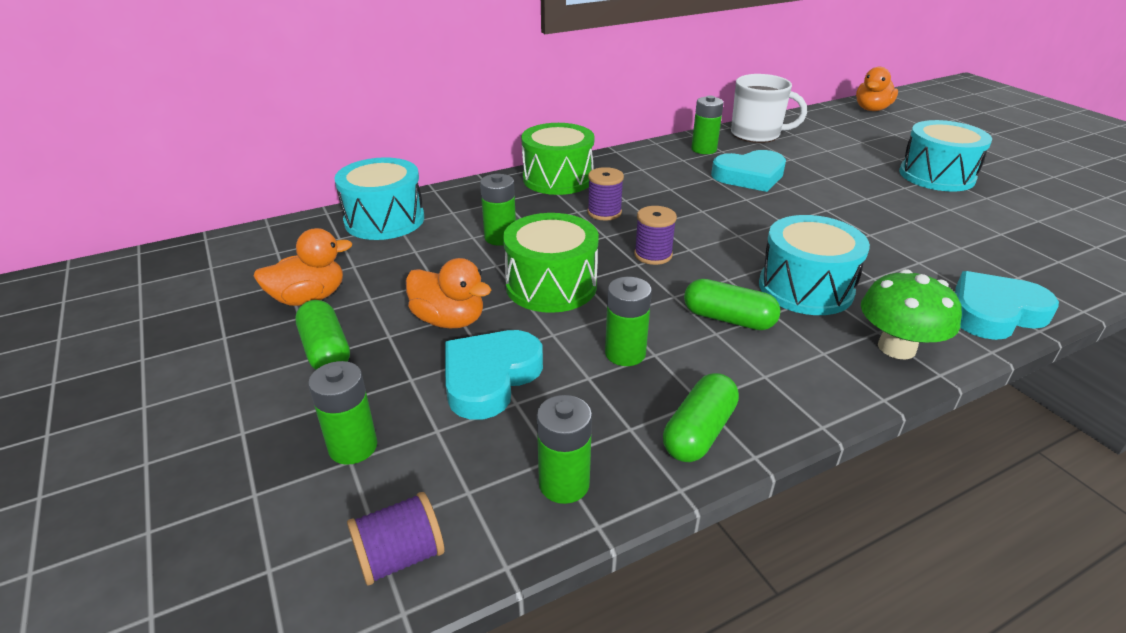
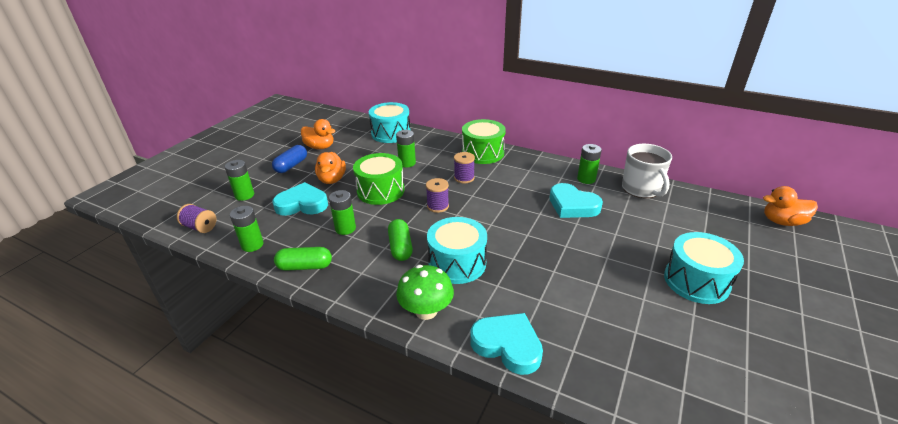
camera: 55 degrees right, 0 degrees up
green capsule [295,300,350,370] -> blue capsule [272,145,307,173]

